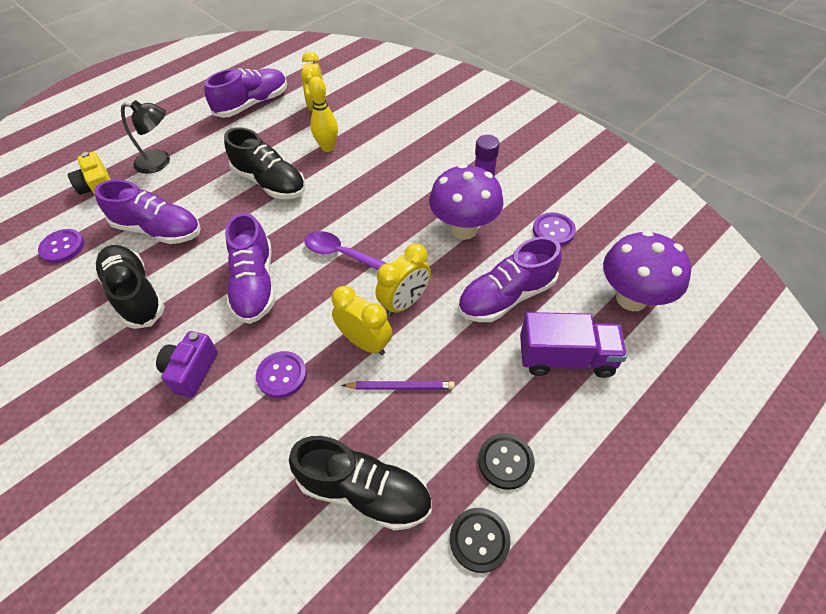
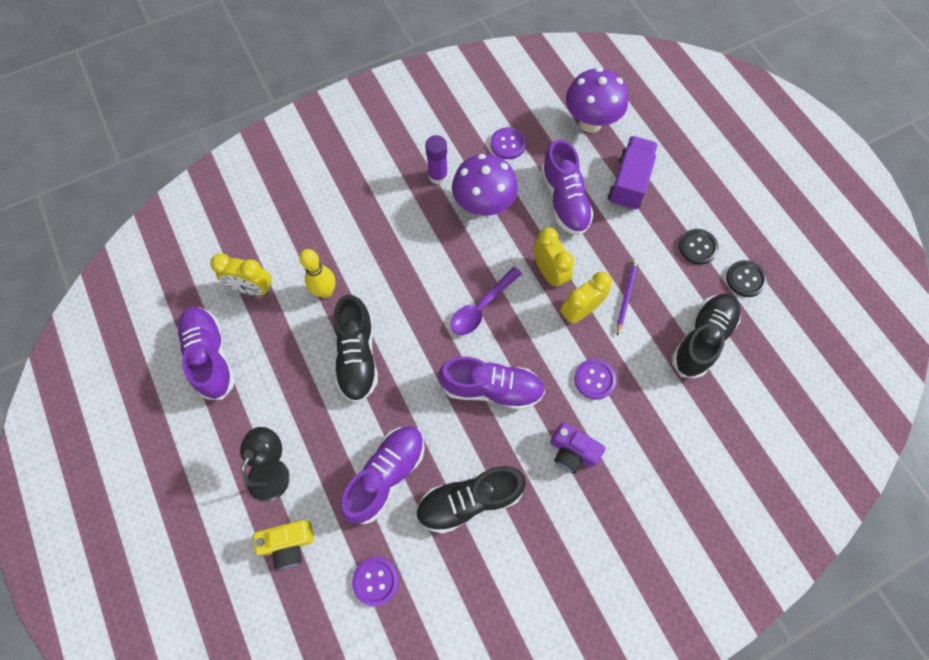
camera: 75 degrees left, 15 degrees up
black shoe [224,127,306,199] -> black shoe turned 120 degrees clockwise [333,295,378,403]

